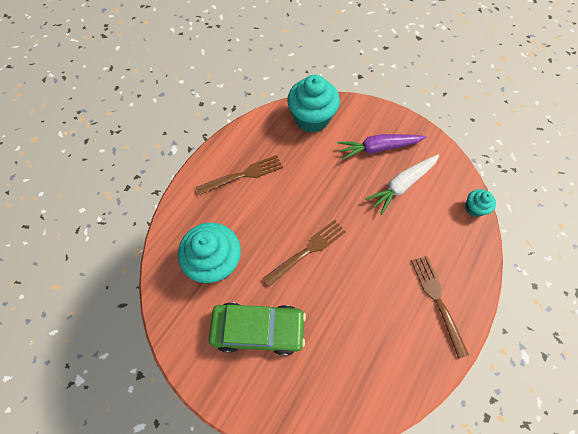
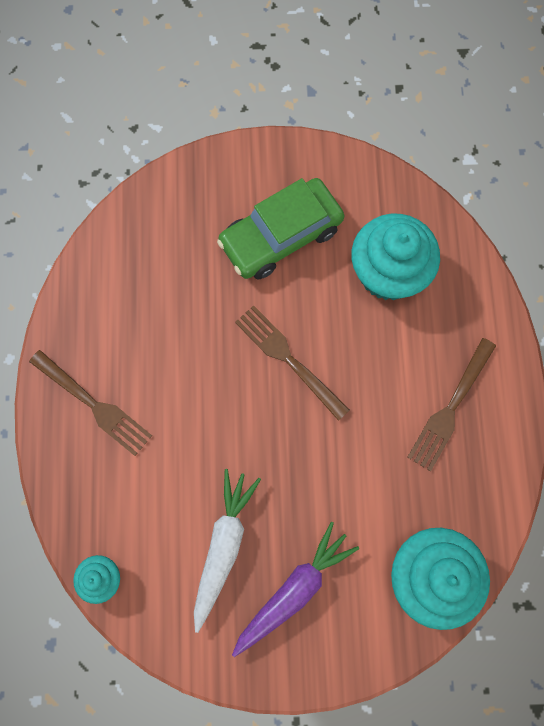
camera: 145 degrees right, 10 degrees up
brown fork [263,220,346,287] -> brown fork turned 120 degrees clockwise [235,305,350,421]

